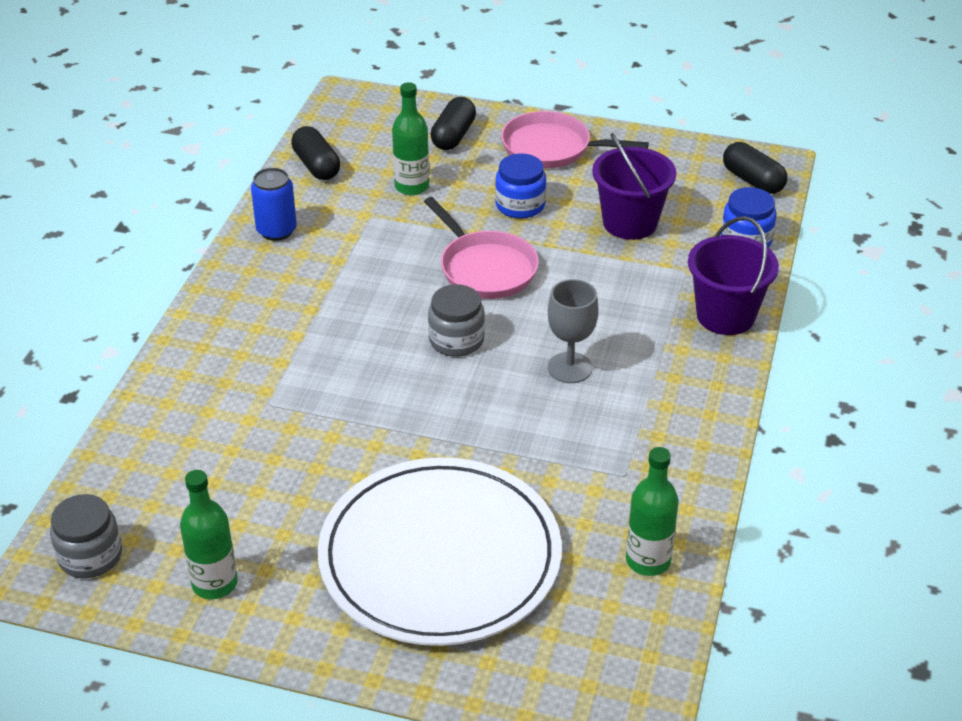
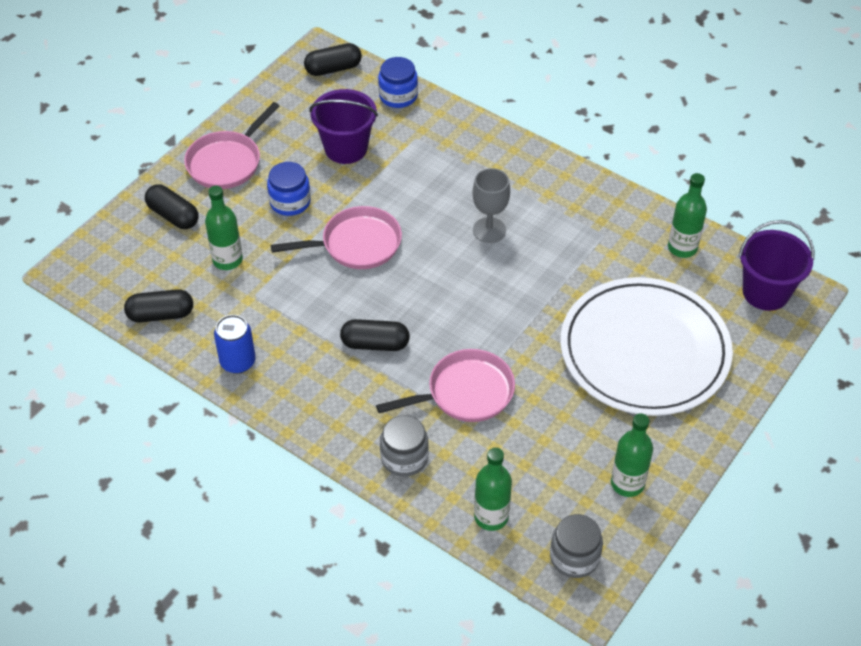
camera: 70 degrees left, 10 degrees up
grey jar [428,284,485,357] -> grey jar moved to [380,415,429,477]
purple bucket [688,216,779,335] -> purple bucket moved to [738,220,814,311]
none -> black capsule [340,319,410,351]
none -> pink pan [376,349,515,422]
none -> green bottle [474,448,512,531]

